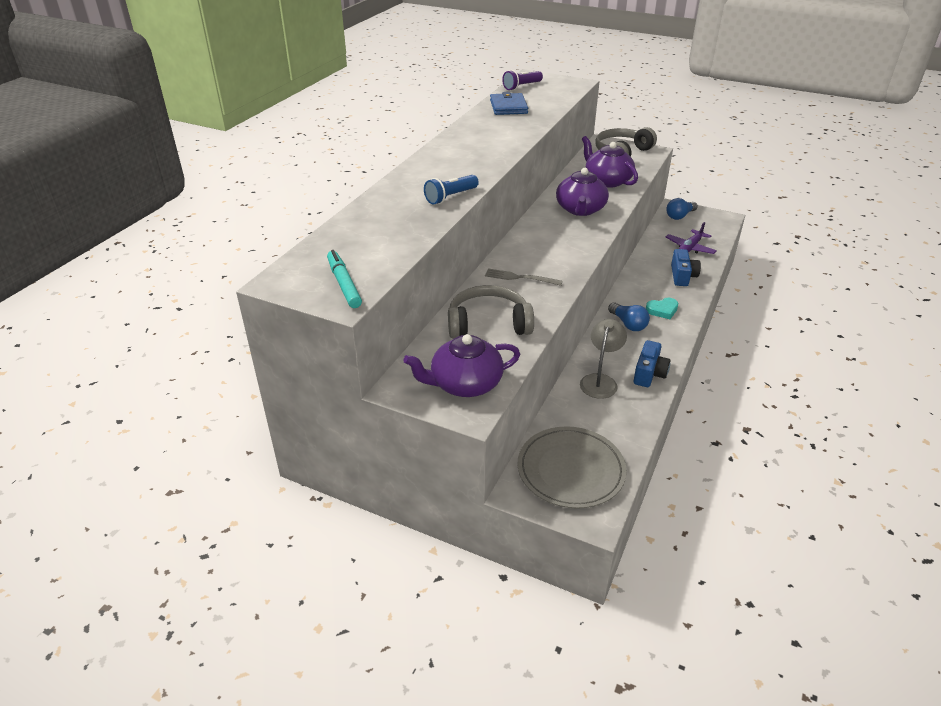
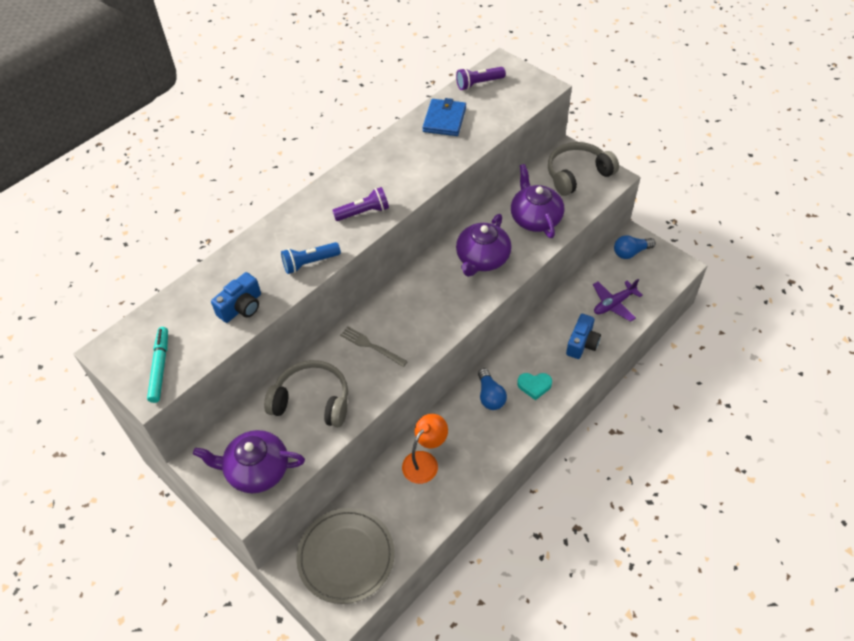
camera: 20 degrees right, 15 degrees up
grey lamp [580,319,627,399] -> orange lamp [402,414,448,484]
blue camera [634,340,671,387] -> blue camera moved to [211,272,261,323]
none -> purple flashlight [332,187,389,221]

